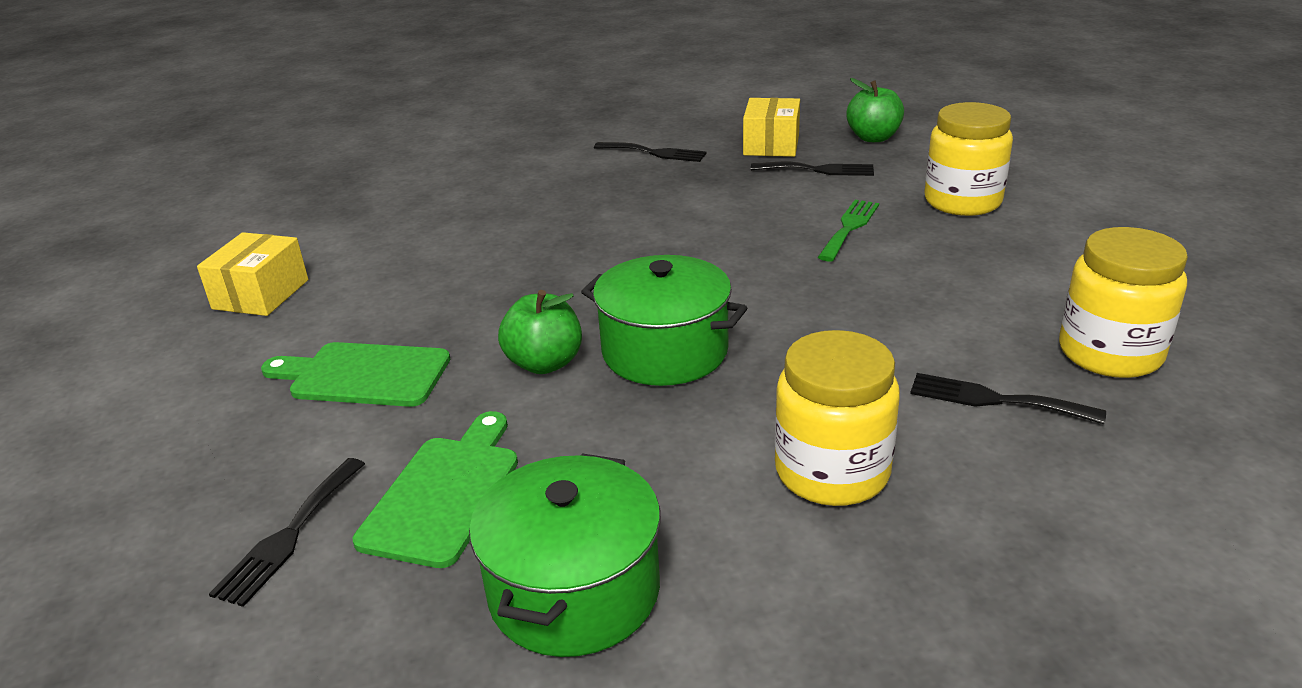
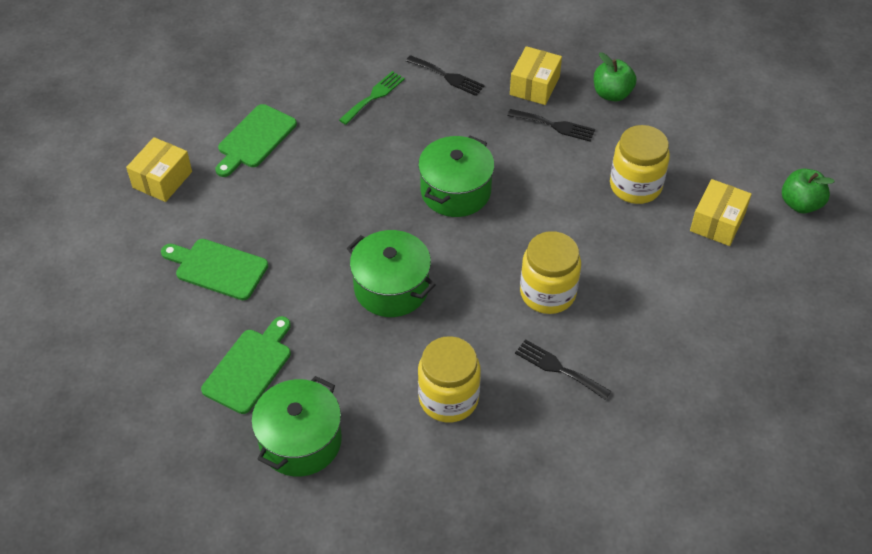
camera: 10 degrees right, 20 degrees up
black fork [209,458,365,607] -> none
green apple [498,290,582,374] -> green apple moved to [782,169,835,213]
green fork [818,200,879,262] -> green fork moved to [339,71,405,125]
yellow jar [1059,227,1188,378] -> yellow jar moved to [520,231,581,314]
none -> green cutting board [215,104,297,177]
none -> green pot [418,136,495,217]
none -> yellow box [690,179,752,246]

